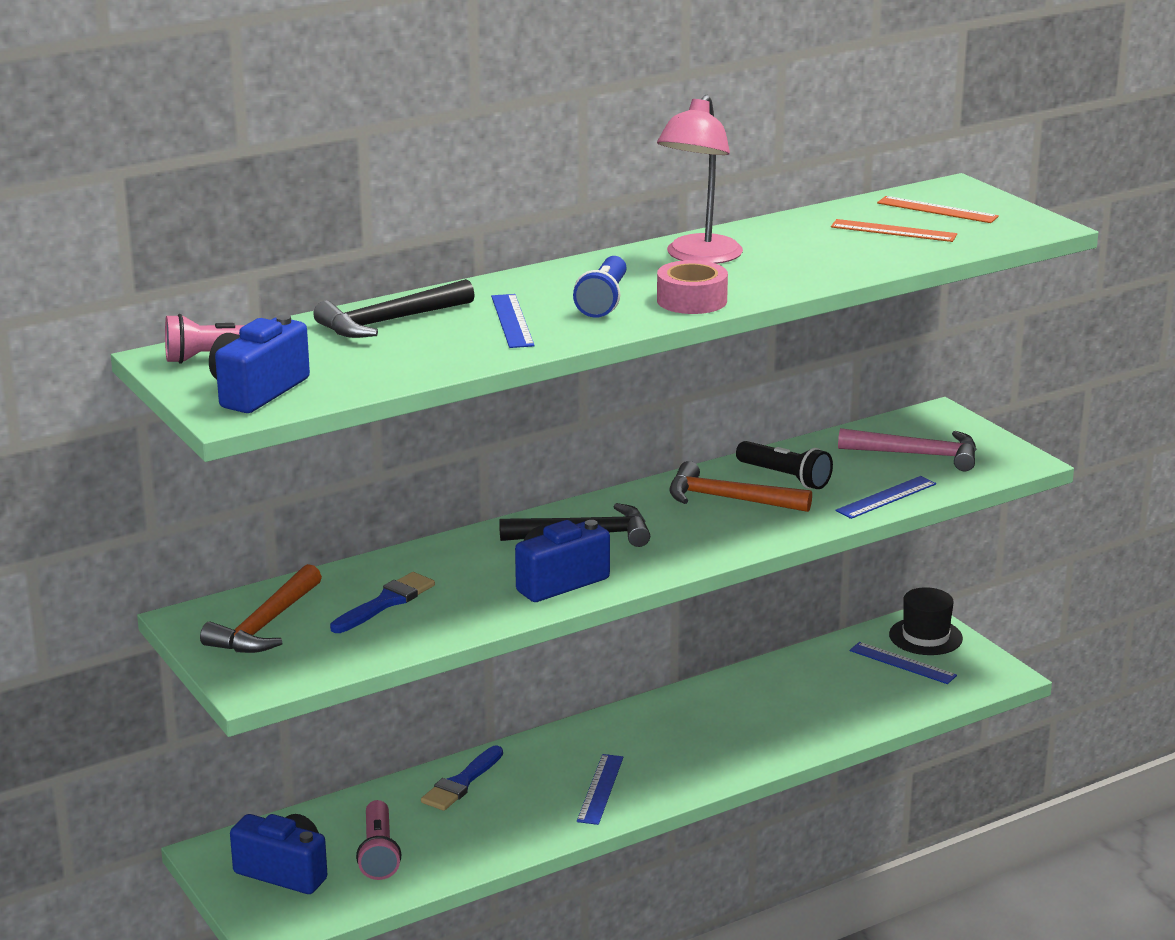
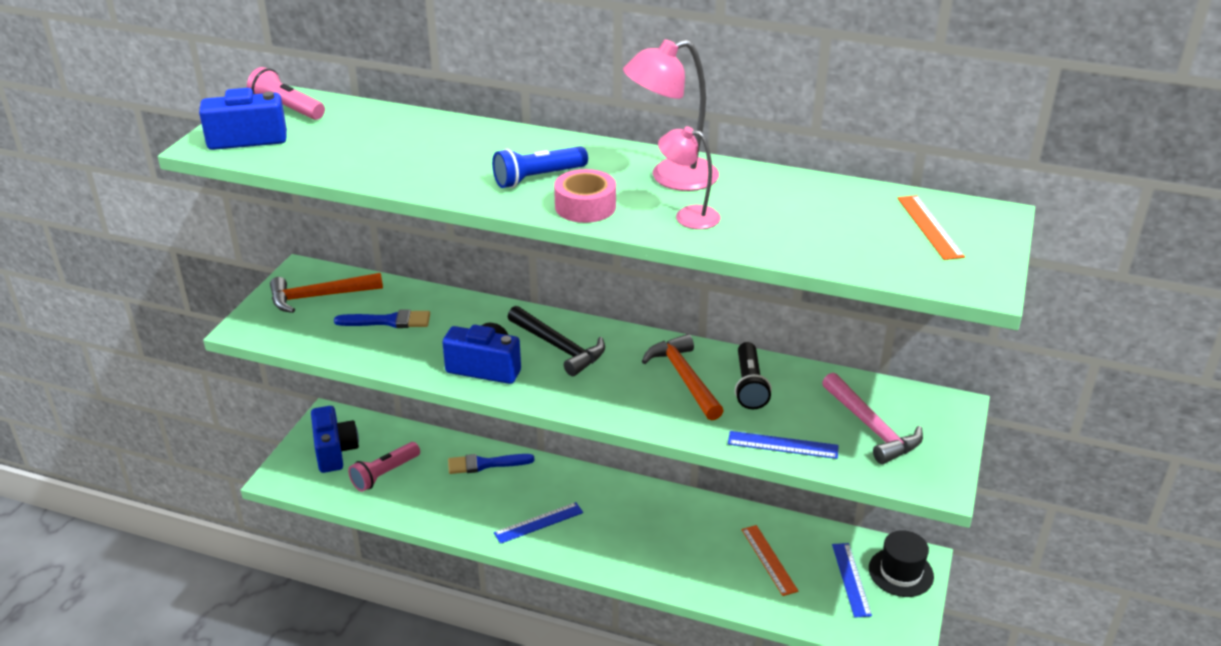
camera: 50 degrees right, 10 degrees up
black hammer [313,279,475,338] -> none
blue ruler [491,294,535,348] -> none
orange ruler [831,219,957,242] -> orange ruler moved to [742,525,798,596]
none -> pink lamp [658,126,721,229]

